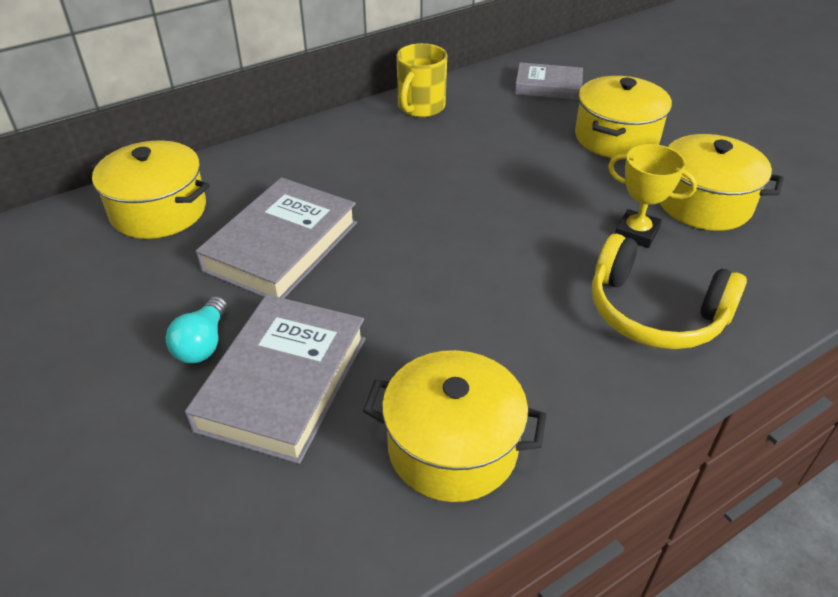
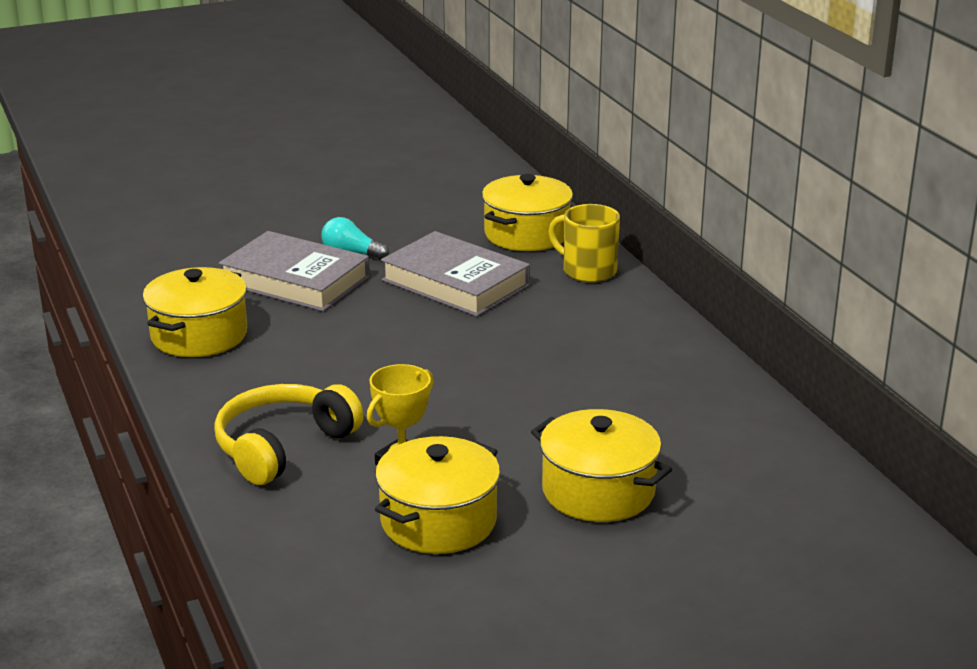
camera: 100 degrees right, 15 degrees down
yellow mug [396,43,447,117] -> yellow mug moved to [548,204,620,282]
grey book [515,62,583,100] -> none

